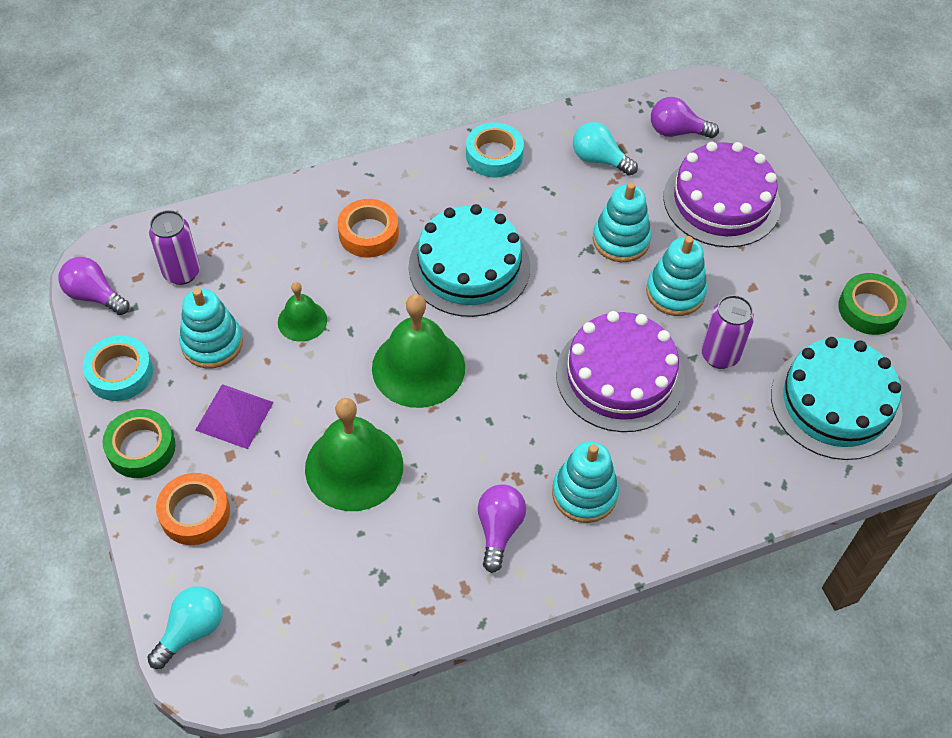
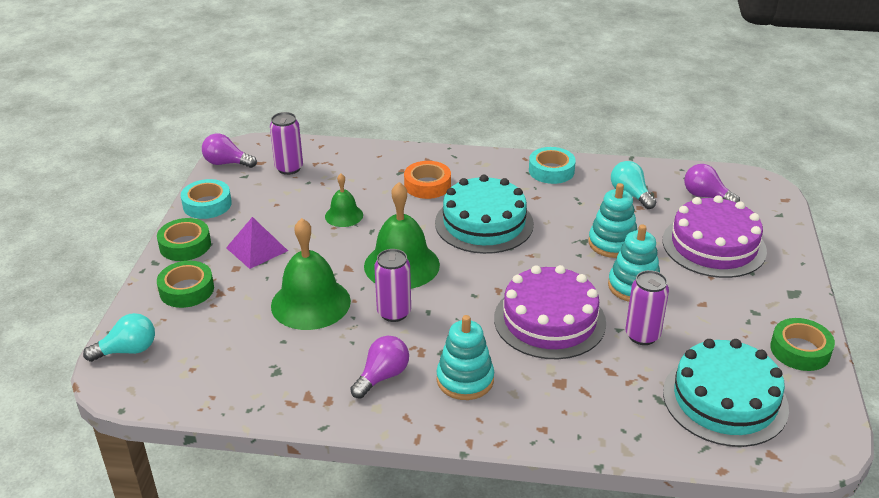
camera: 30 degrees right, 20 degrees down
purple light bulb [59,257,130,315] -> purple light bulb turned 45 degrees counterclockwise [202,134,257,168]
orange tape [156,473,230,545] -> green tape [157,261,214,308]
turquoise stacking toy [179,288,243,368] -> none
none -> purple can [374,249,411,322]

